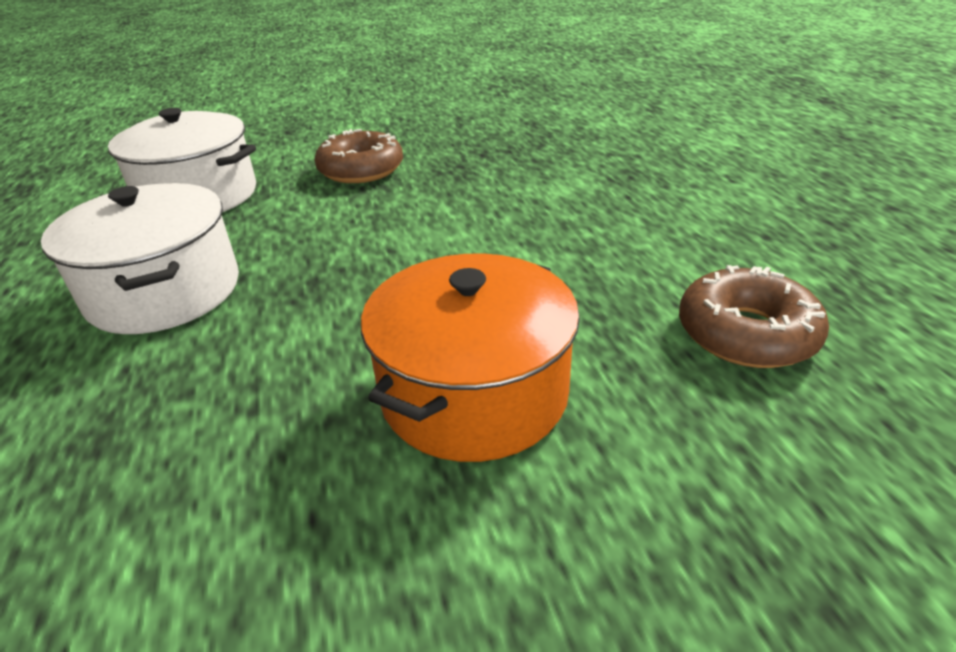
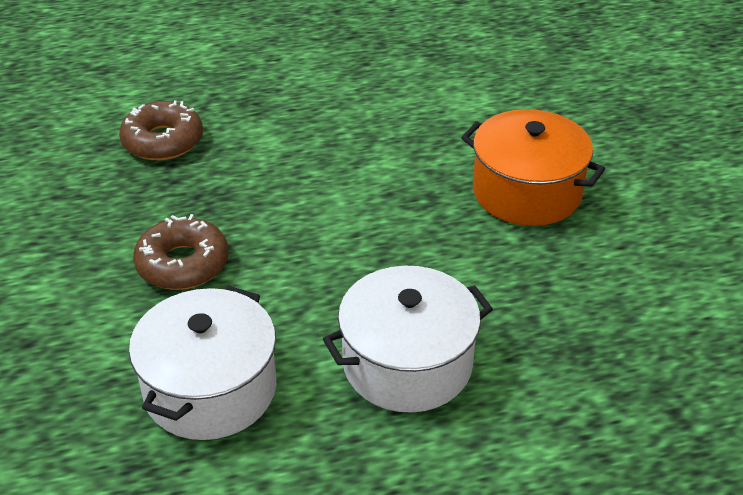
camera: 90 degrees left, 5 degrees up
brown donut [679,265,829,368] -> brown donut moved to [119,100,203,161]

